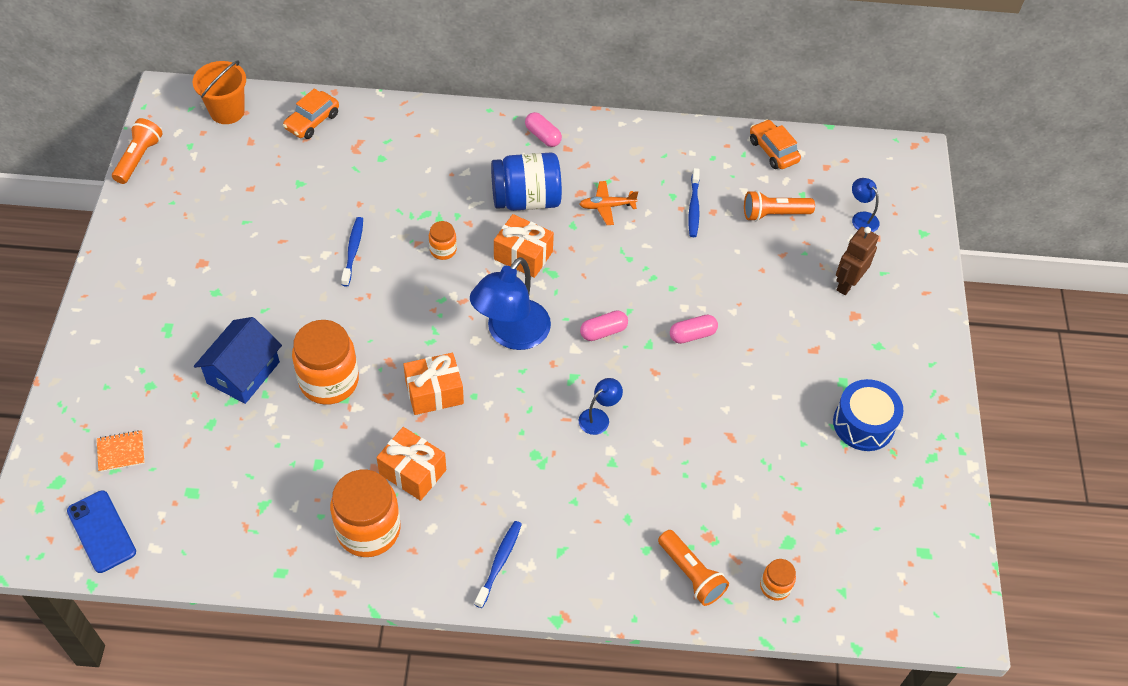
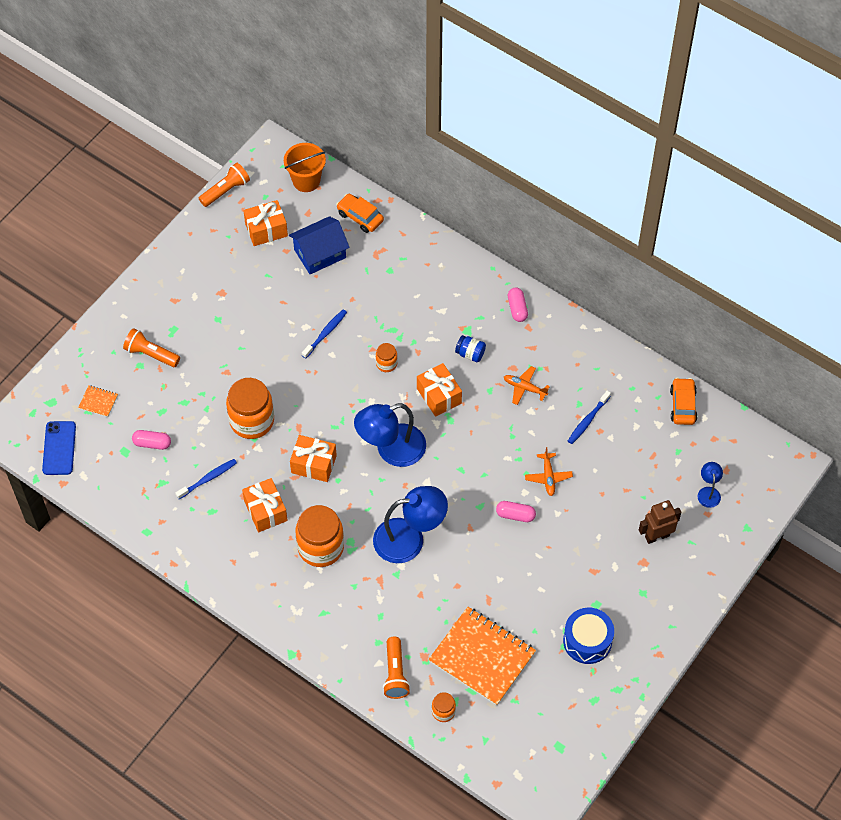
camera: 35 degrees right, 5 degrees up
blue house [194,317,282,404] -> blue house moved to [289,216,350,274]
orange car [283,88,339,139] -> orange car turned 60 degrees clockwise [336,194,384,233]
orange jar [330,470,401,557] -> orange jar moved to [295,505,344,567]
blue toothbrush [475,521,522,608] -> blue toothbrush moved to [175,459,237,499]
blue jar [491,152,562,211] -> blue jar [455,335,486,362], size x0.48
blue lamp [578,378,623,435] -> blue lamp [373,486,448,563], size x2.13
pink capsule [580,310,628,341] -> pink capsule moved to [132,430,171,450]
orange flashlight [744,190,815,221] -> orange flashlight moved to [123,328,180,367]
none -> orange gift [243,200,288,246]
none -> orange notebook [428,607,536,706]
none -> orange plane [525,447,573,496]

